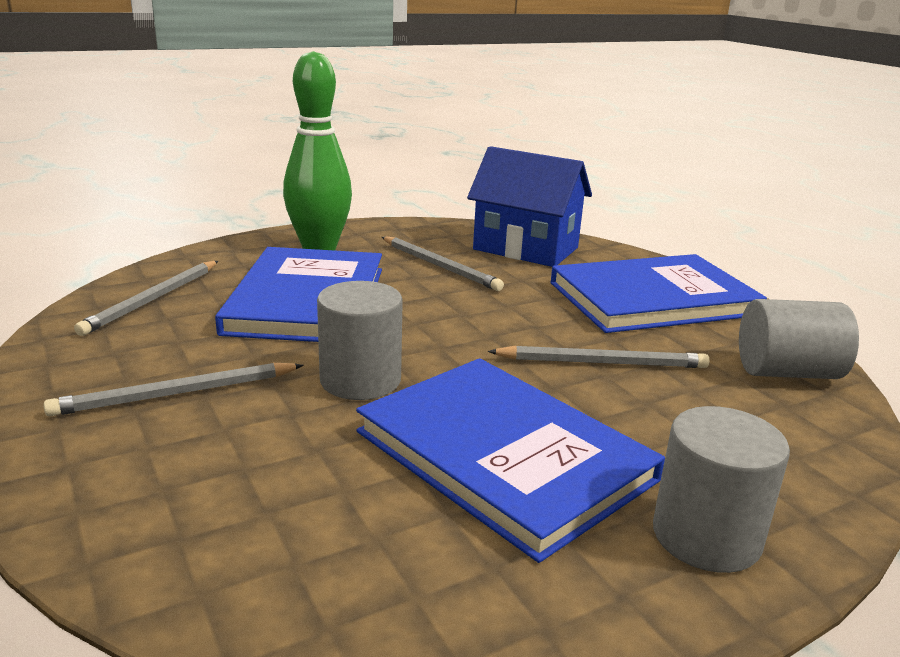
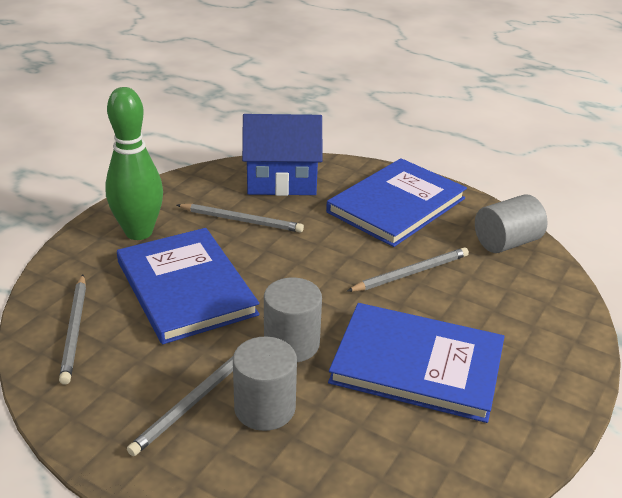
camera: 30 degrees left, 10 degrees up
grey cylinder [653,406,790,573] -> grey cylinder moved to [233,337,297,431]

